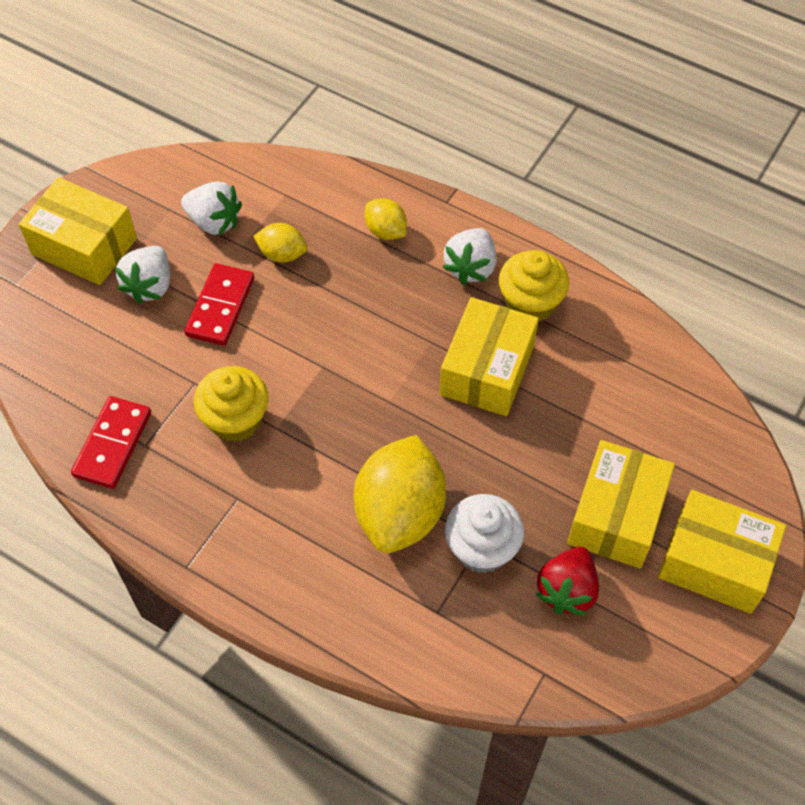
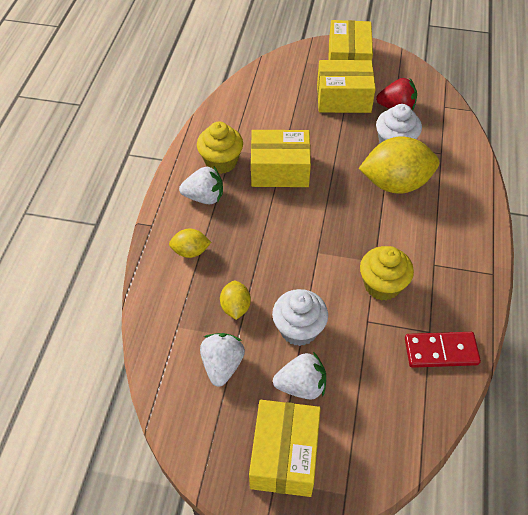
camera: 110 degrees left, 5 degrees down
red domino [184,263,254,346] -> white cupcake [272,289,328,346]
yellow lemon [365,198,407,240] -> yellow lemon turned 60 degrees clockwise [169,229,211,258]

